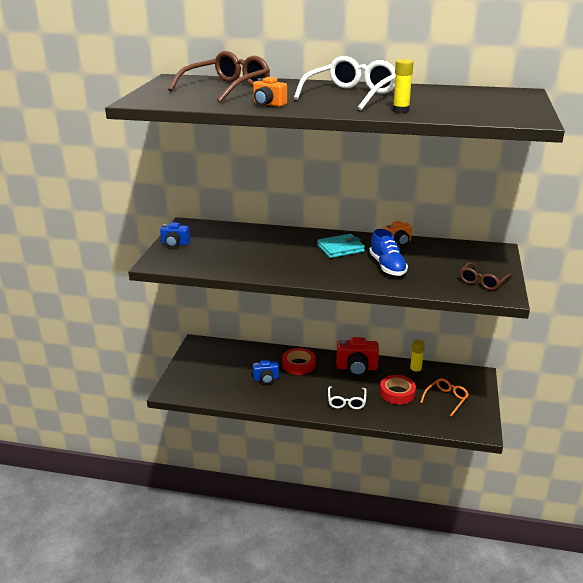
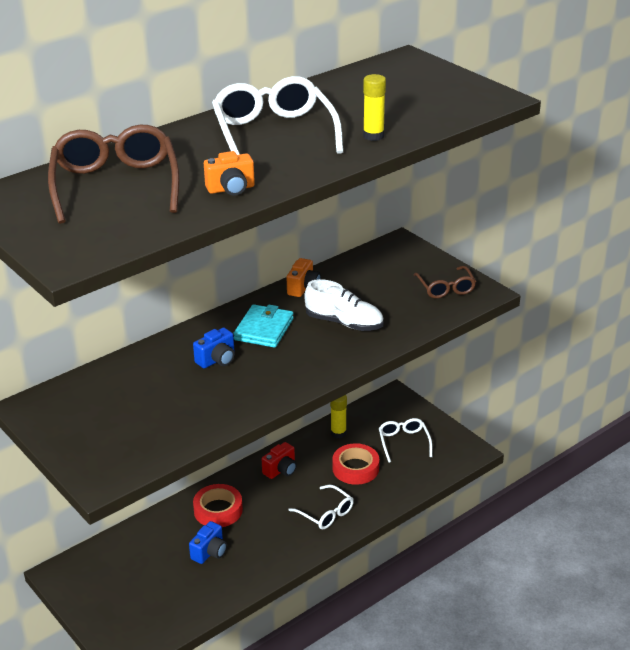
camera: 50 degrees left, 5 degrees up
blue camera [160,222,190,247] -> blue camera moved to [193,328,235,368]
red camera [337,337,379,376] -> red camera [262,442,297,479], size x0.60
blue shoe [369,229,408,276] -> white shoe [304,279,384,331]
orange glasses [420,378,469,417] -> white glasses [379,418,433,463]

